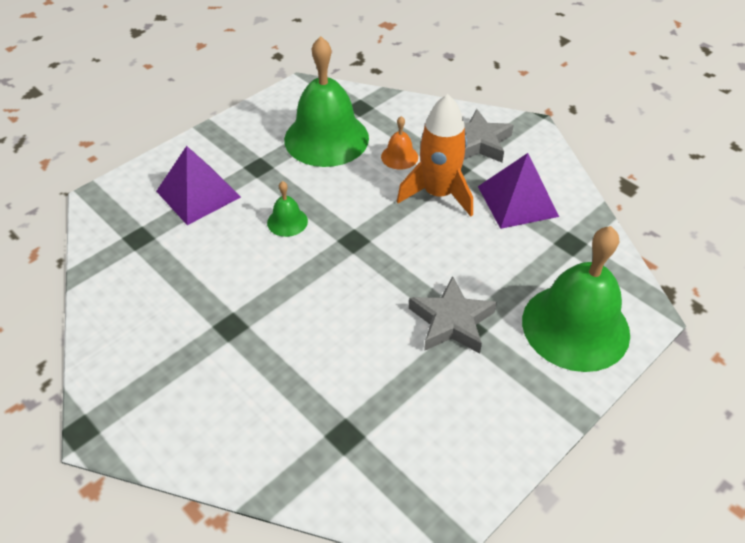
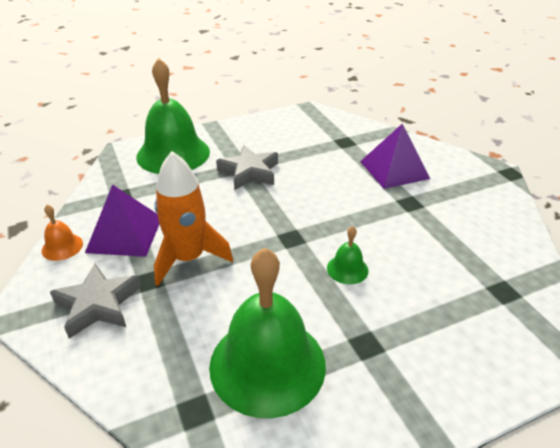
camera: 160 degrees left, 10 degrees down
purple pyramid [156,146,241,225] -> purple pyramid moved to [360,124,430,189]
orange bell [381,116,418,170] -> orange bell moved to [42,205,83,261]

